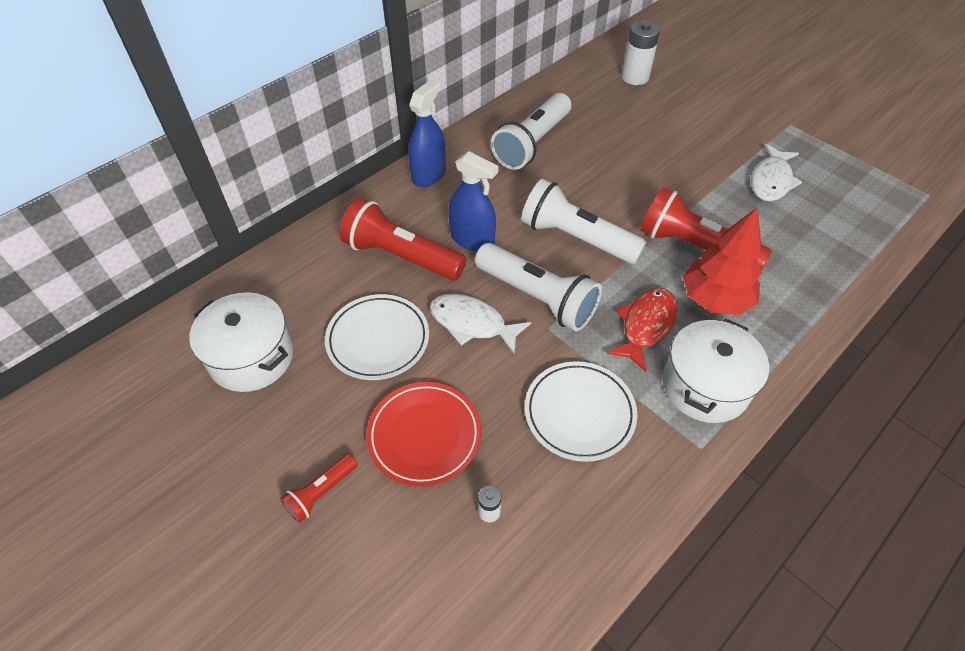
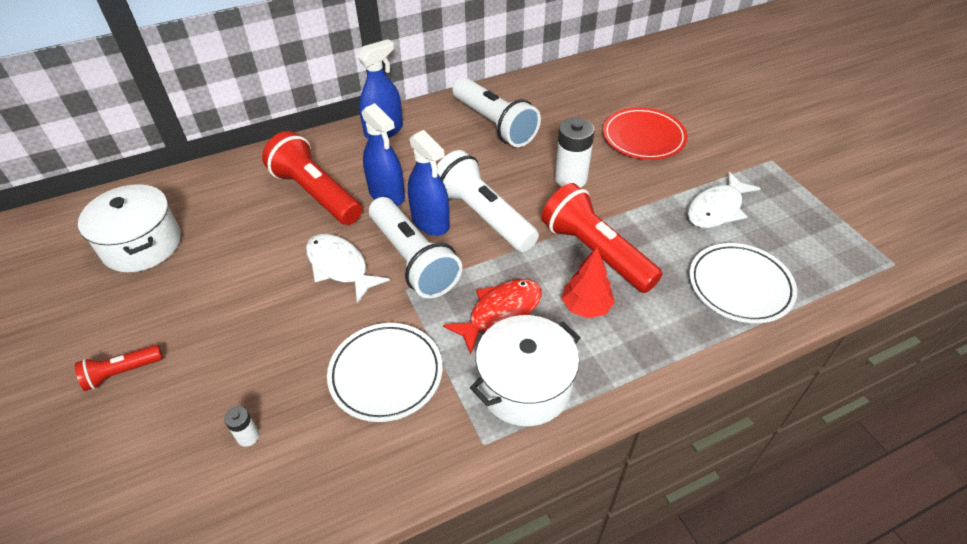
camera: 20 degrees right, 5 degrees down
white plate [325,294,429,380] -> white plate moved to [689,243,797,323]
red plate [366,382,481,487] -> red plate moved to [603,108,688,160]
white flashlight [491,93,571,170] -> white flashlight turned 90 degrees counterclockwise [452,77,541,147]
white battery [621,20,660,85] -> white battery moved to [554,118,595,188]
red tree [682,207,762,315] -> red tree [562,247,615,318], size x0.65
none -> blue spray bottle [408,130,450,236]

